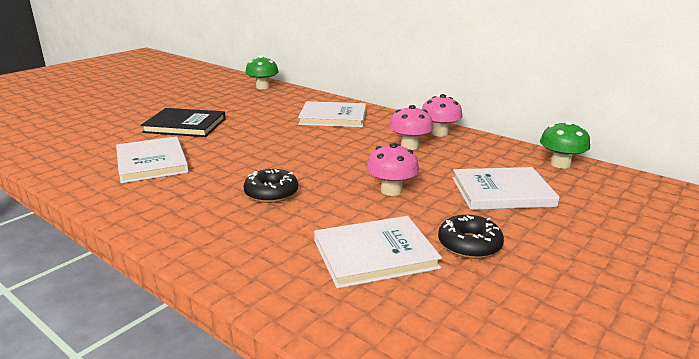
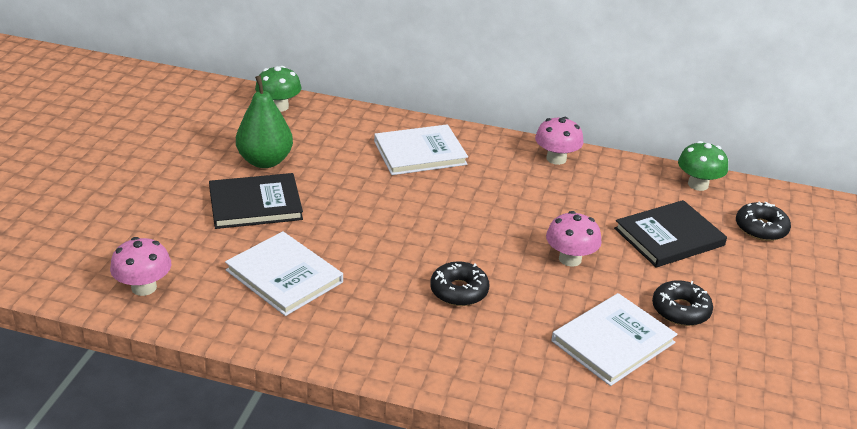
camera: 25 degrees left, 10 degrees up
pink mushroom [389,105,433,150] -> pink mushroom moved to [110,237,171,296]
white book [452,167,560,210] -> black book [614,200,727,268]
none -> green pear [236,75,293,168]
none -> black donut [736,201,791,241]

